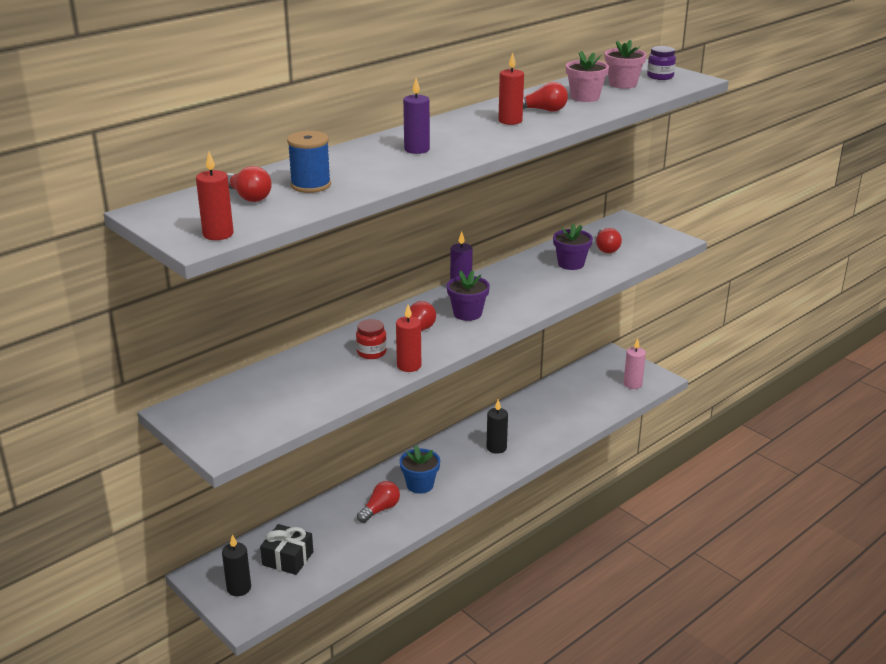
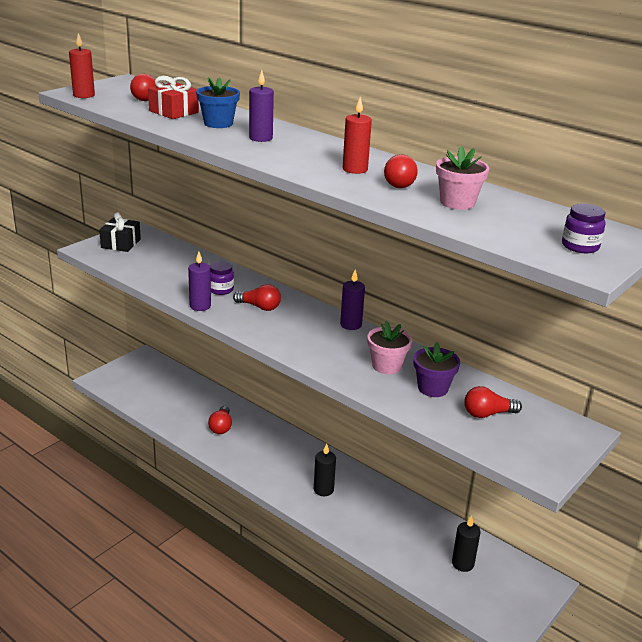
camera: 80 degrees right, 0 degrees up
black candle [222,534,251,596] -> black candle moved to [452,515,481,572]
black gift [260,524,313,575] -> black gift moved to [99,212,141,252]
blue spool [287,131,331,193] -> red gift [148,76,199,119]
red jar [356,319,387,359] -> purple jar [210,261,234,295]
red light bulb [357,481,400,523] -> red light bulb turned 60 degrees clockwise [208,406,232,434]
red candle [396,305,421,372] -> purple candle [188,252,211,311]
blue flower pot [400,445,440,494] -> blue flower pot moved to [196,77,240,128]
purple flower pot [447,270,490,321] -> none
pink flower pot [605,40,647,89] -> pink flower pot moved to [367,321,412,374]
pink candle [623,338,646,389] -> none

